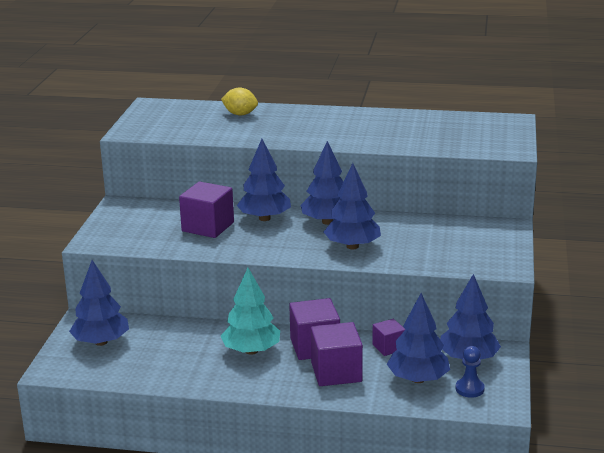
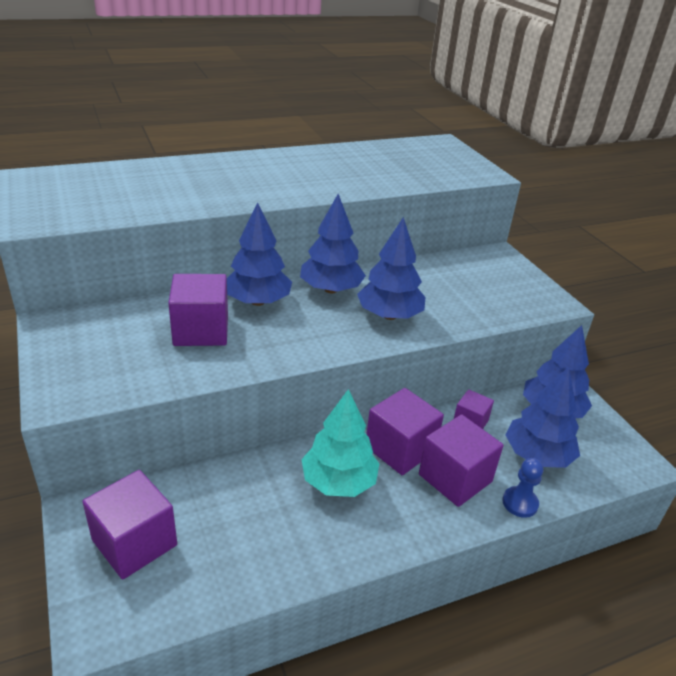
camera: 35 degrees left, 10 degrees up
blue tree [69,260,129,346] -> purple cube [82,470,177,579]
yellow lemon [221,88,258,115] -> none
blue pawn [456,346,485,398] -> blue pawn moved to [502,458,543,518]

